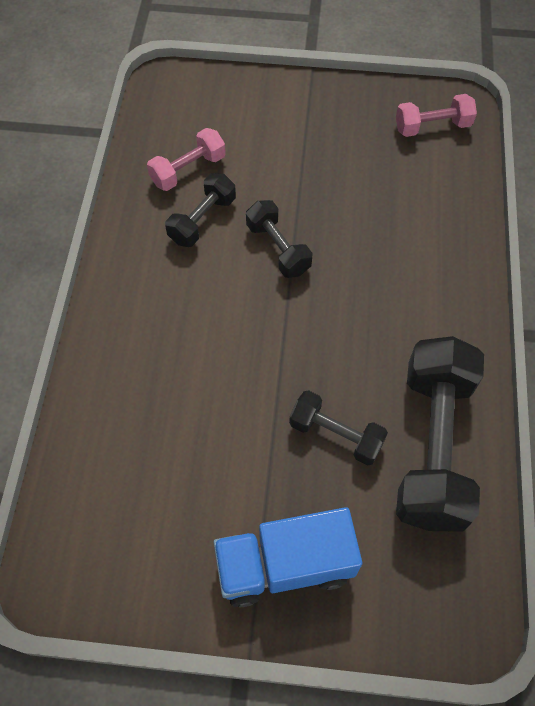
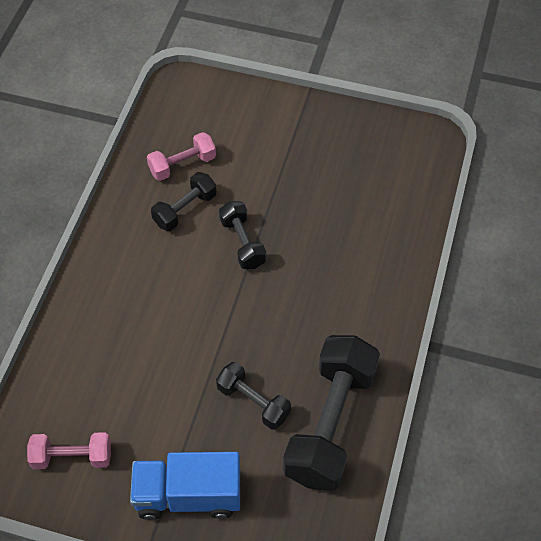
camera: 10 degrees right, 5 degrees down
pink dumbbell [396,94,477,137] -> pink dumbbell moved to [27,432,111,469]

